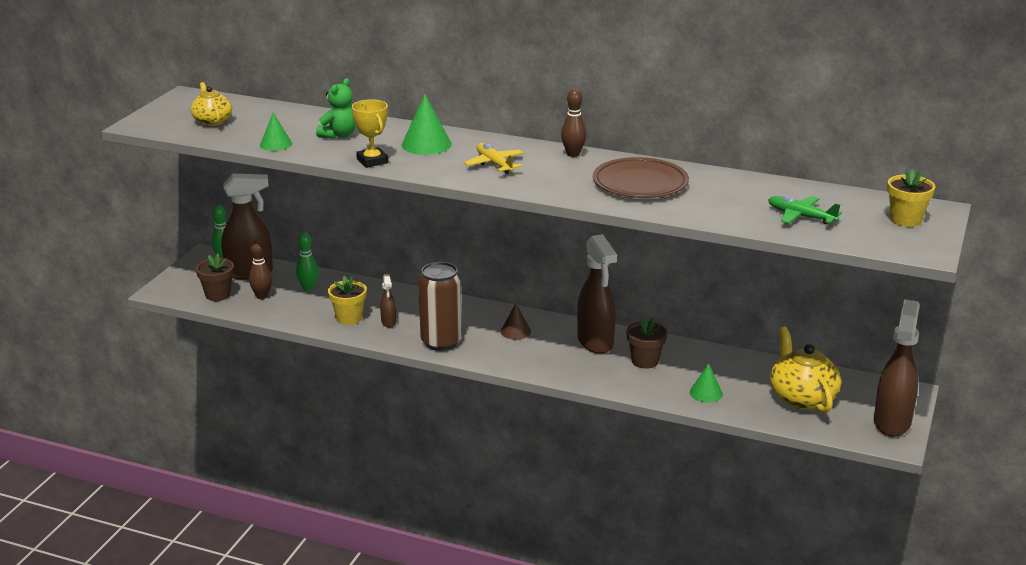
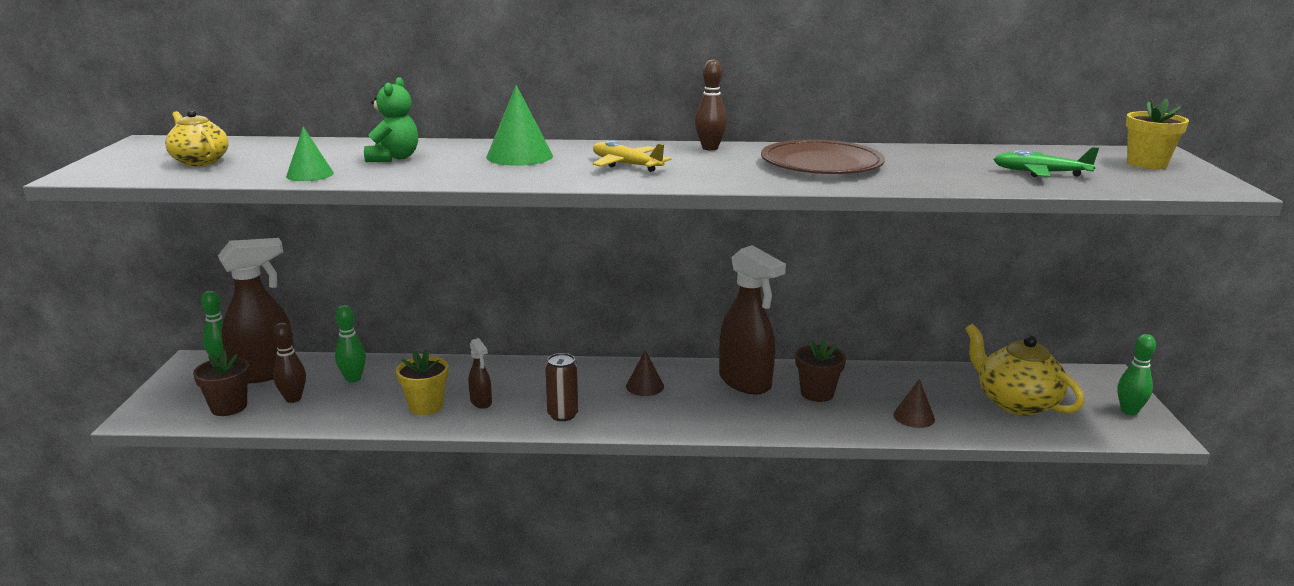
camera: 20 degrees left, 5 degrees down
yellow trophy [352,99,388,168] -> none
brown can [418,262,462,351] -> brown can [545,353,579,421], size x0.59
green cone [690,363,723,402] -> brown cone [893,379,935,428]
brown spray bottle [874,299,920,437] -> green bowling pin [1117,334,1156,415]

